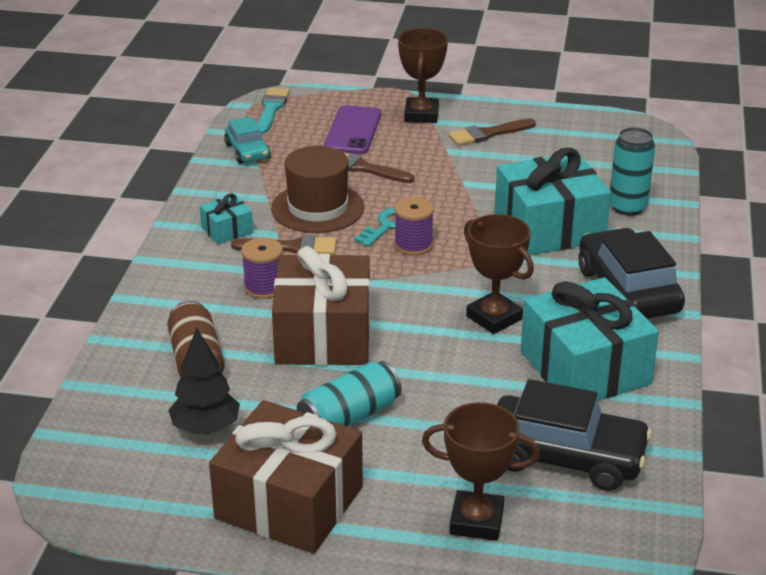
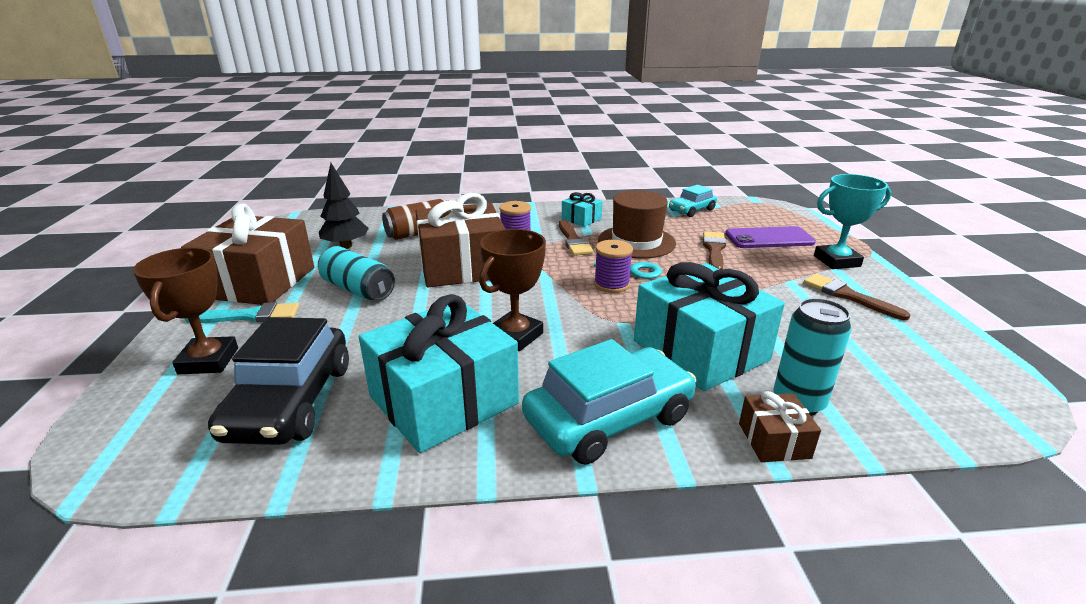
camera: 75 degrees right, 5 degrees down
turquoise brush [257,88,290,134] -> turquoise brush moved to [185,302,299,323]
brown trophy [398,28,448,123] -> turquoise trophy [814,174,891,269]
black car [578,228,685,319] -> turquoise car [522,339,696,465]
none -> brown gift [739,391,821,462]

